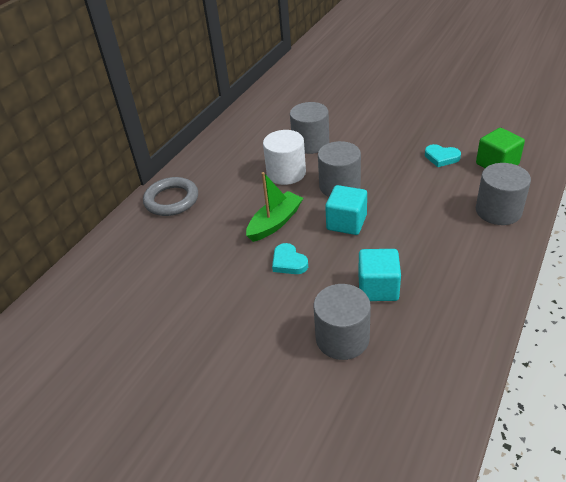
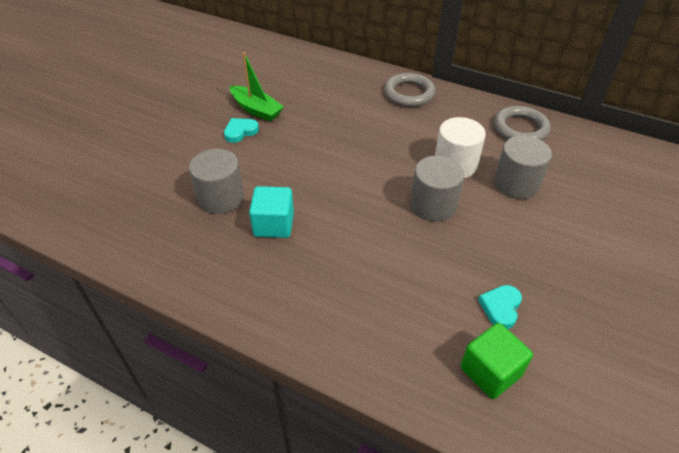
camera: 85 degrees right, 5 degrees up
green boat [246,172,303,242] -> green boat moved to [230,52,284,121]
turquoise heart [272,243,308,274] -> turquoise heart moved to [224,118,259,143]
turquoise cube [325,185,367,235] -> none
grey cylinder [476,163,531,225] -> none
none -> grey ring [494,106,551,141]

